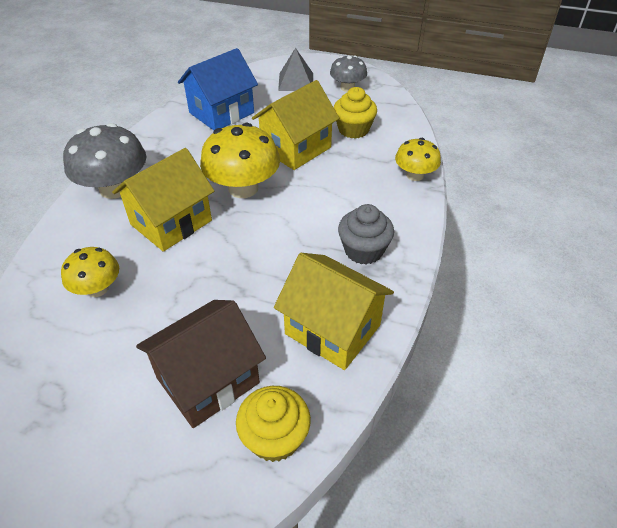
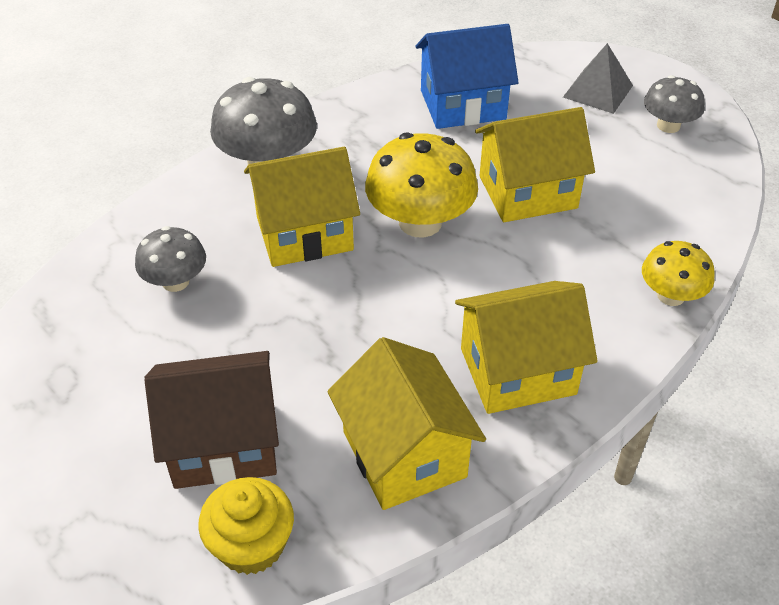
camera: 30 degrees right, 0 degrees up
yellow mushroom [61,247,119,297] -> grey mushroom [135,226,206,292]
yellow cupcake [334,87,377,139] -> none
grey cupcake [338,204,394,265] -> yellow house [455,281,597,414]

